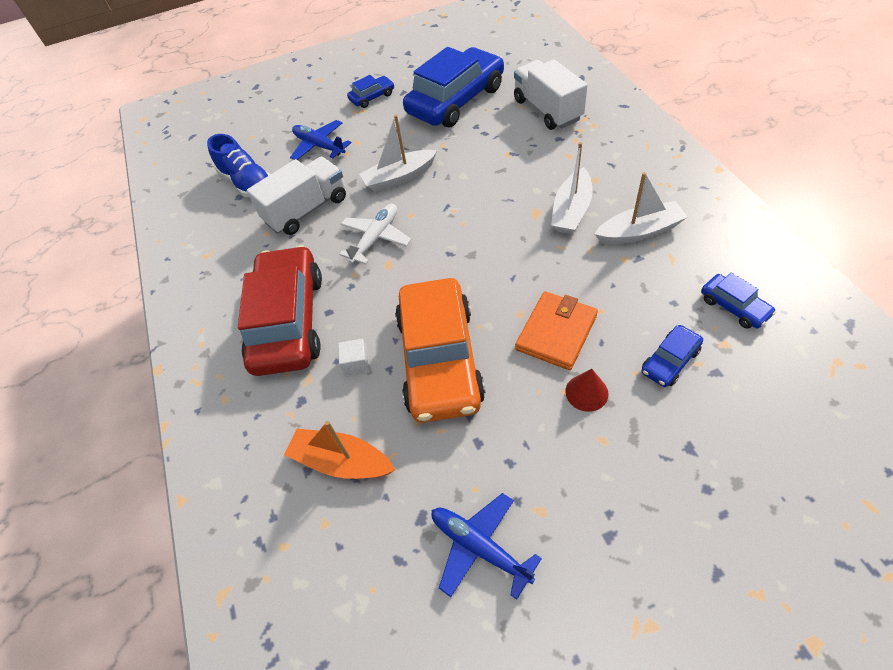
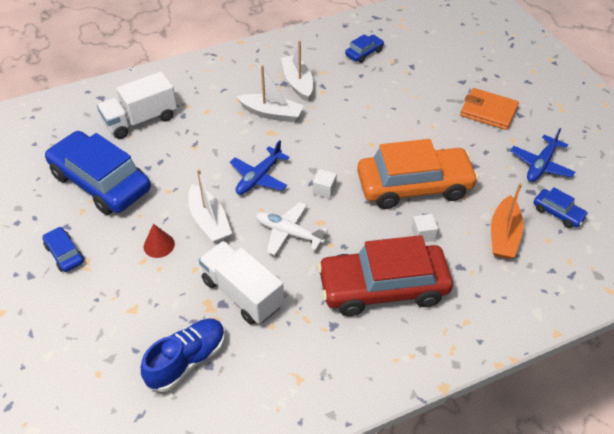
camera: 100 degrees left, 5 degrees down
blue plane [290,120,351,160] -> blue plane moved to [230,140,290,195]
orange wallet [515,291,598,370] -> orange wallet moved to [460,88,519,130]
red cone [565,369,608,412] -> red cone moved to [144,224,175,258]
blue car [641,325,703,387] -> blue car moved to [533,187,588,228]
none -> white cube [313,169,337,199]

